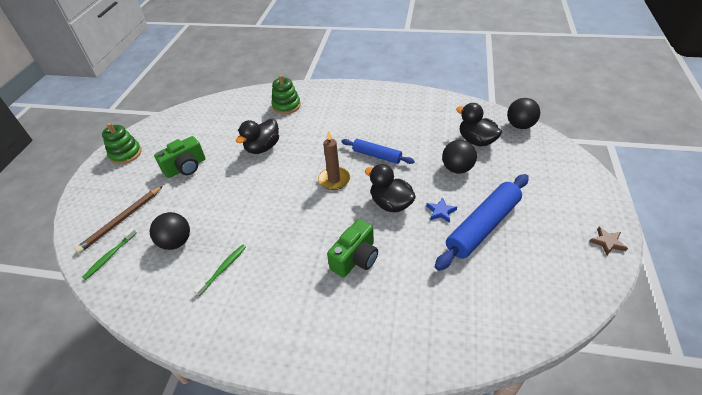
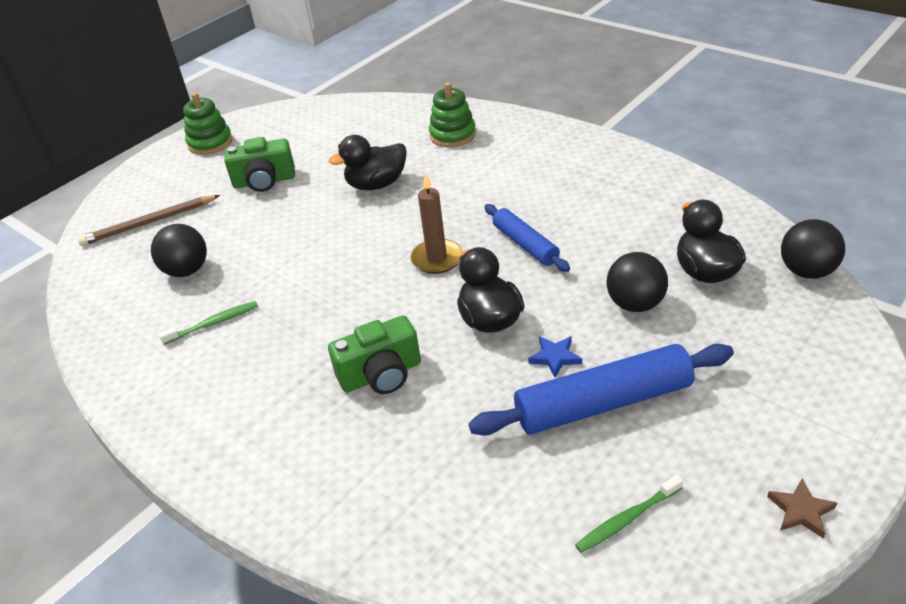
camera: 30 degrees right, 5 degrees down
green toothbrush [82,228,137,280] -> green toothbrush moved to [575,475,683,553]

